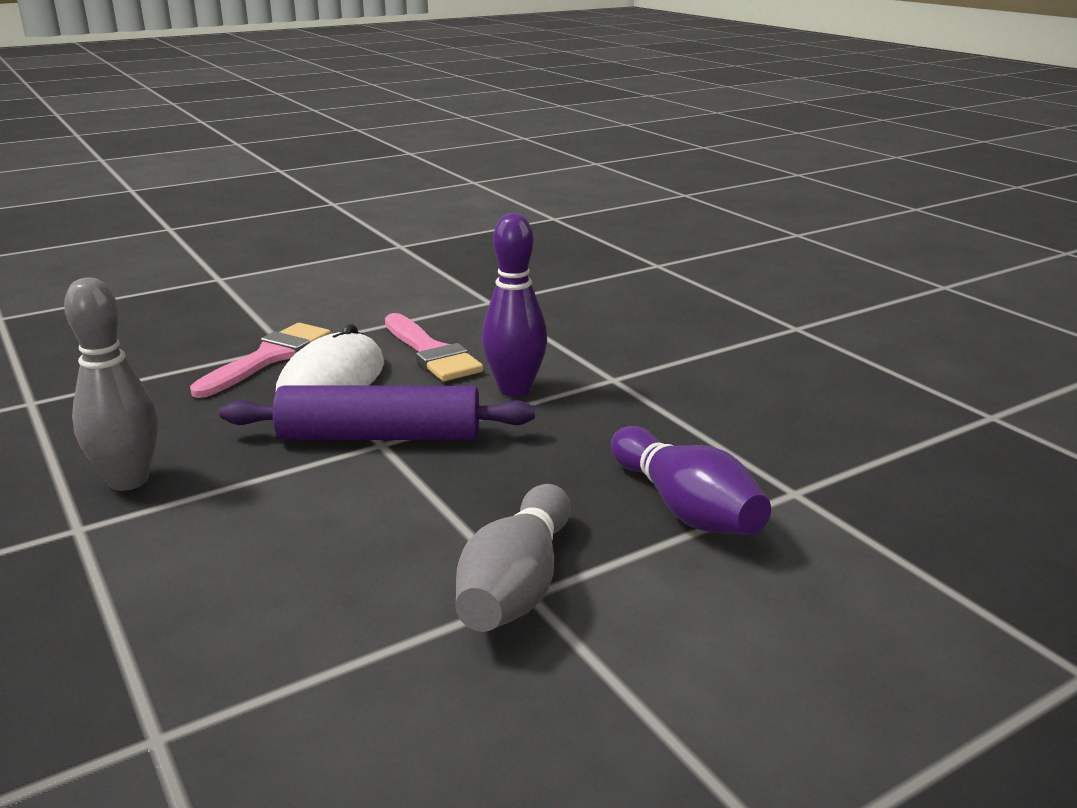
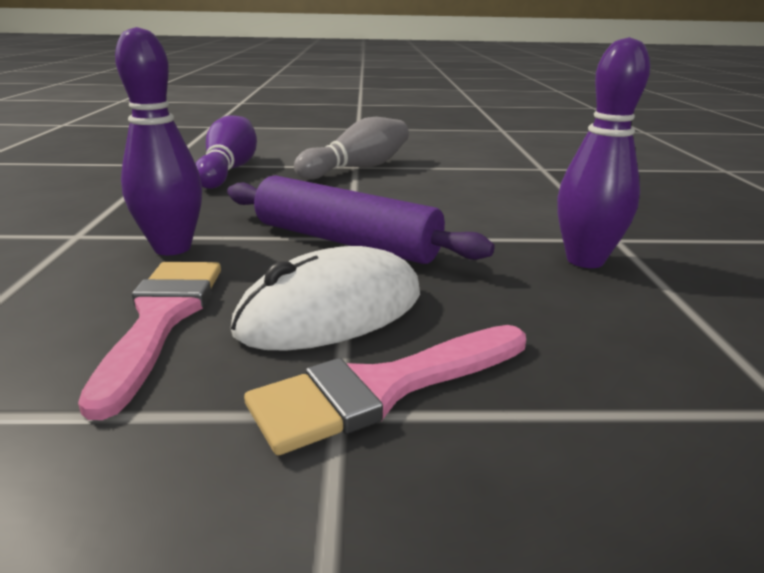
camera: 150 degrees left, 0 degrees up
grey bowling pin [64,277,158,491] -> purple bowling pin [557,37,650,268]

